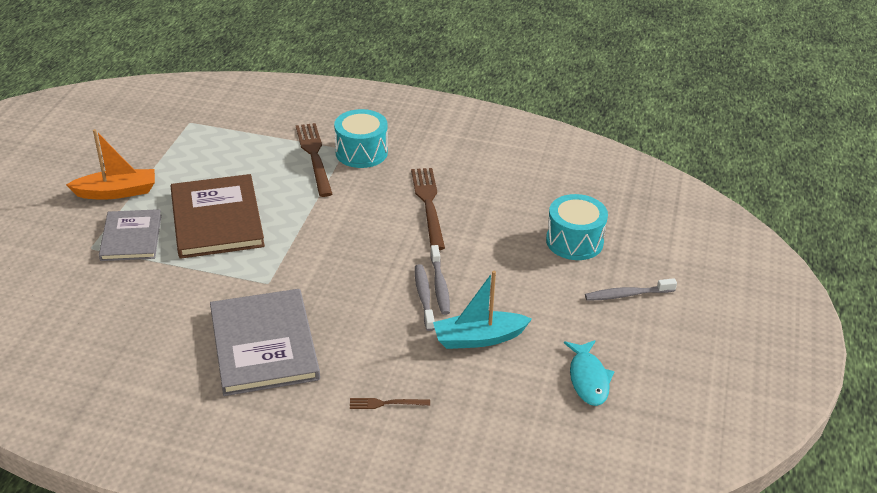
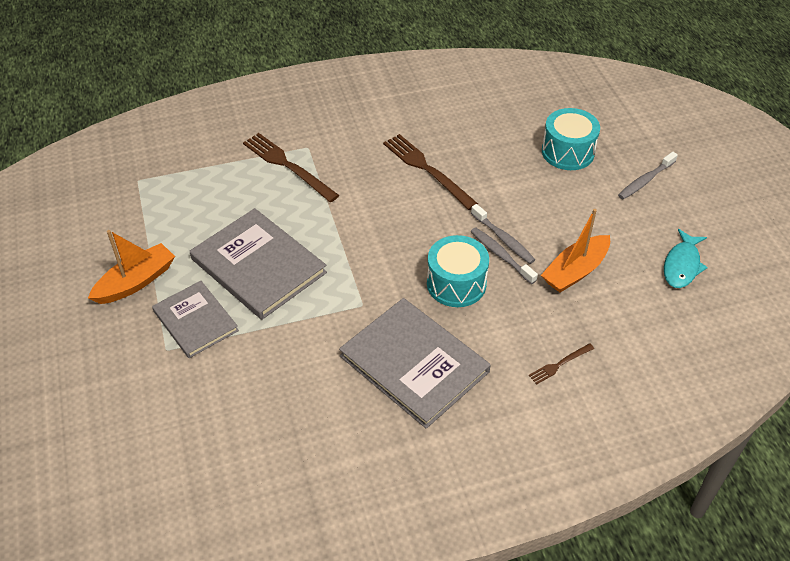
camera: 30 degrees left, 10 degrees up
brown book [170,174,265,259] -> grey book [190,208,327,320]
turquoise drum [334,109,388,168] -> turquoise drum moved to [427,235,489,307]
turquoise boat [433,271,532,349] -> orange boat [541,209,610,292]
turquoise fish [564,340,615,406] -> turquoise fish turned 60 degrees clockwise [664,229,708,288]

